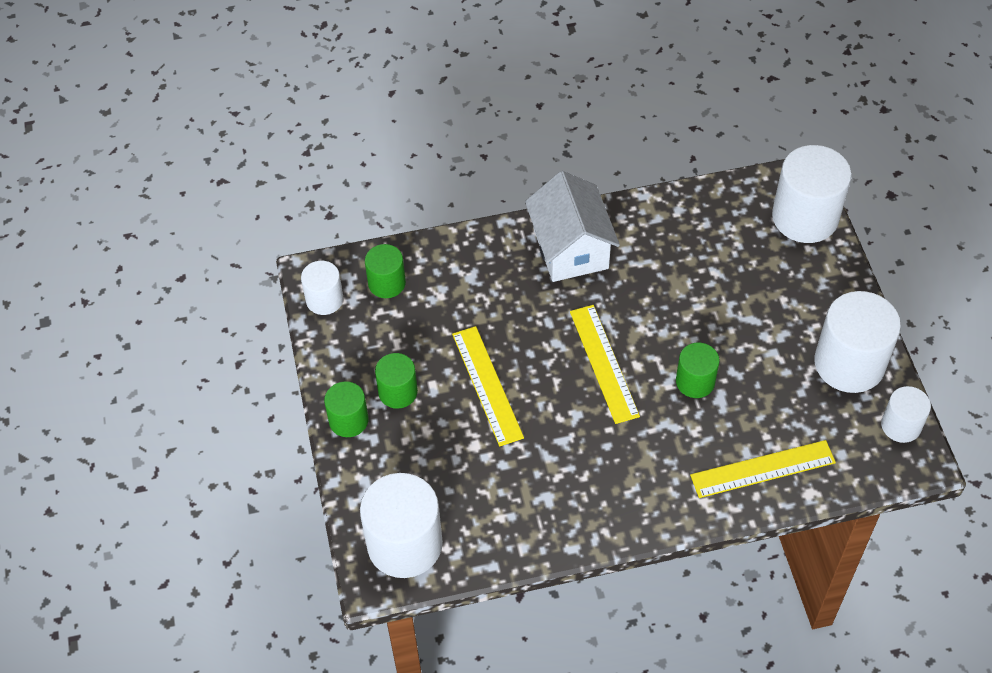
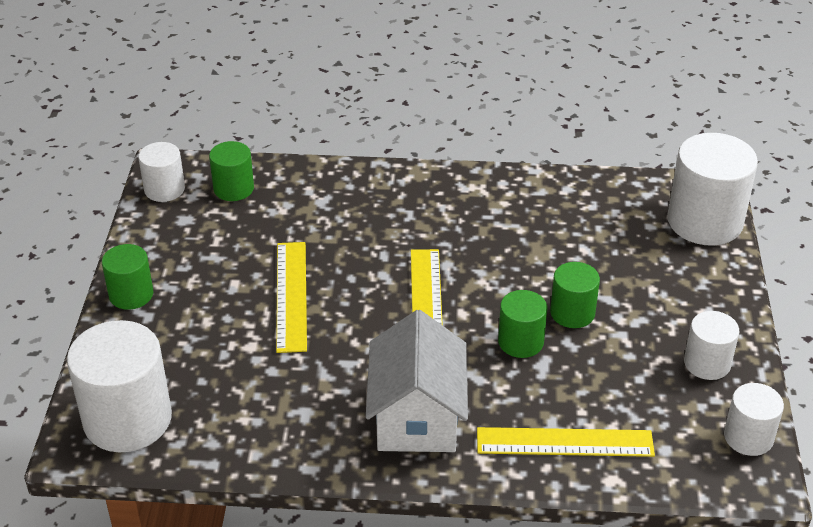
camera: 15 degrees right, 15 degrees down
green cylinder [375,353,418,409] -> green cylinder moved to [550,262,600,328]
white house [525,171,620,282] -> white house moved to [366,310,468,452]
white cylinder [814,291,901,393] -> white cylinder [684,311,739,380], size x0.55

